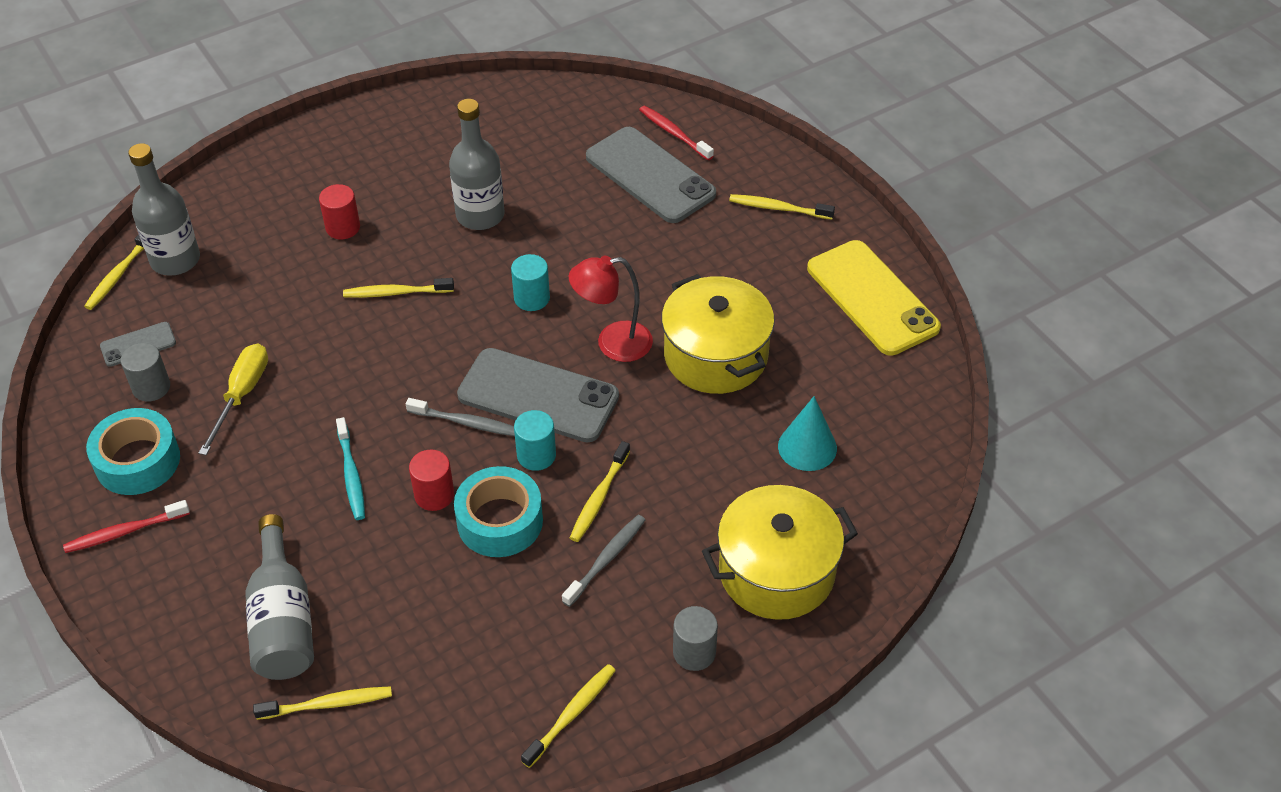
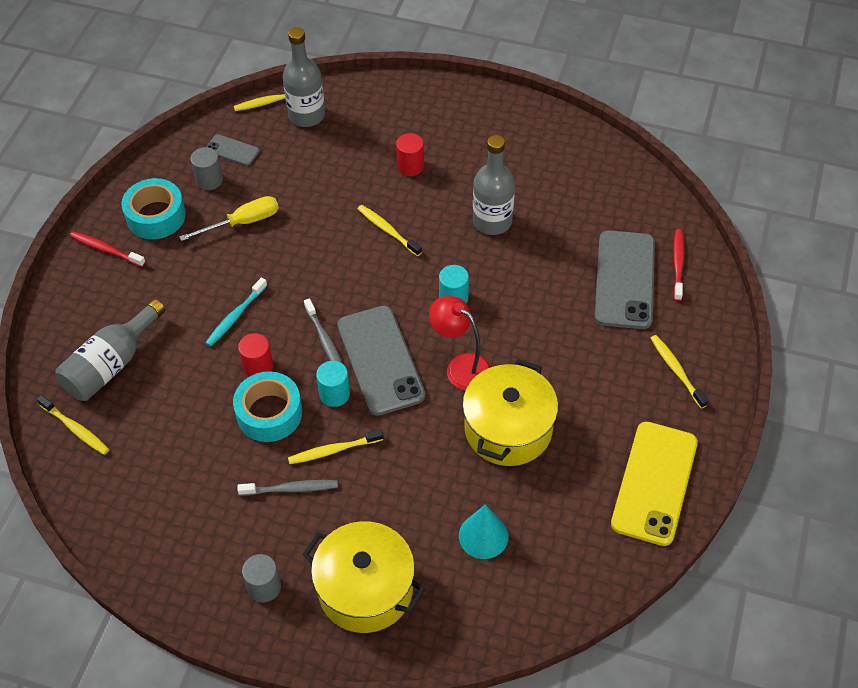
camera: 50 degrees right, 5 degrees up
yellow toothbrush [521,664,616,768] -> none

